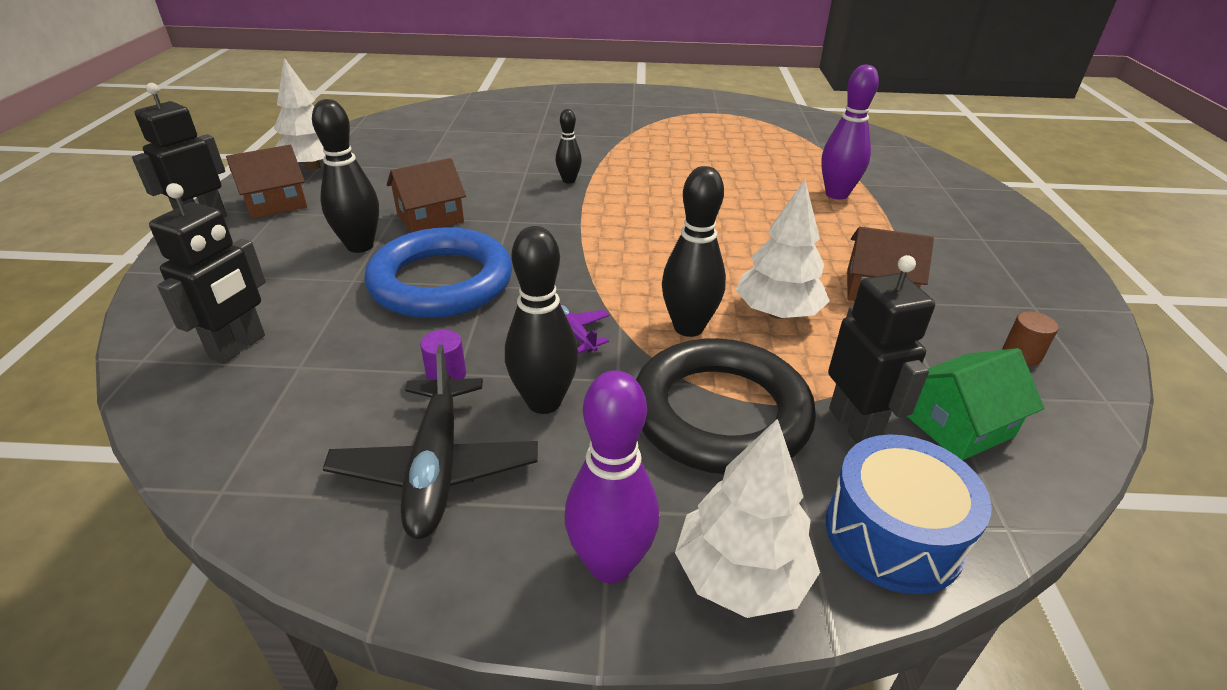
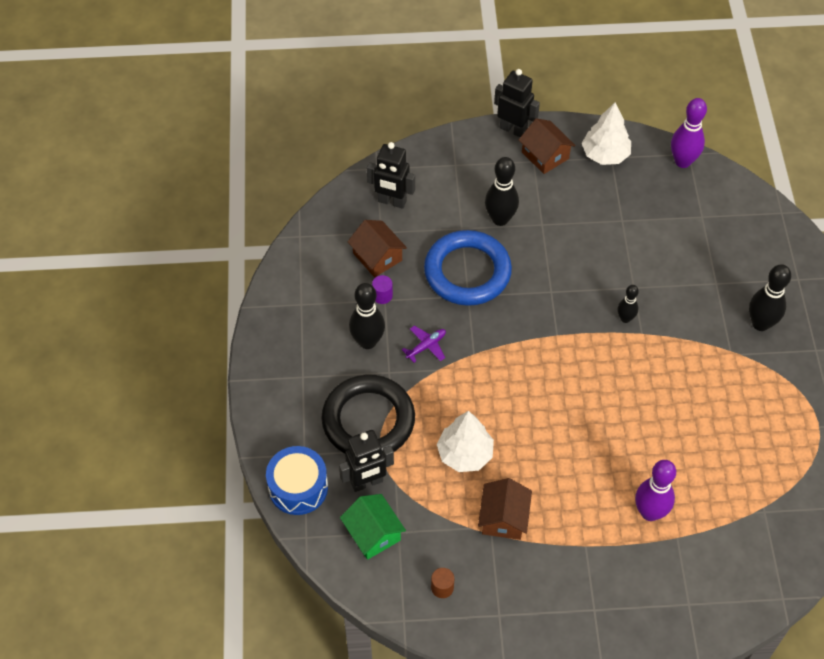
camera: 85 degrees right, 20 degrees up
black plane [323,345,538,539] -> none
brown house [387,158,466,233] -> brown house moved to [348,220,407,277]
purple bowling pin [564,370,659,583] -> purple bowling pin moved to [671,98,707,168]
black bowling pin [662,166,726,337] -> black bowling pin moved to [749,264,791,331]
white tree [675,419,820,618] -> none

